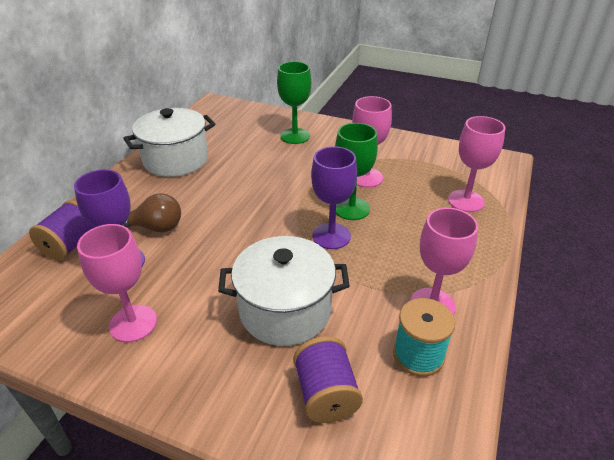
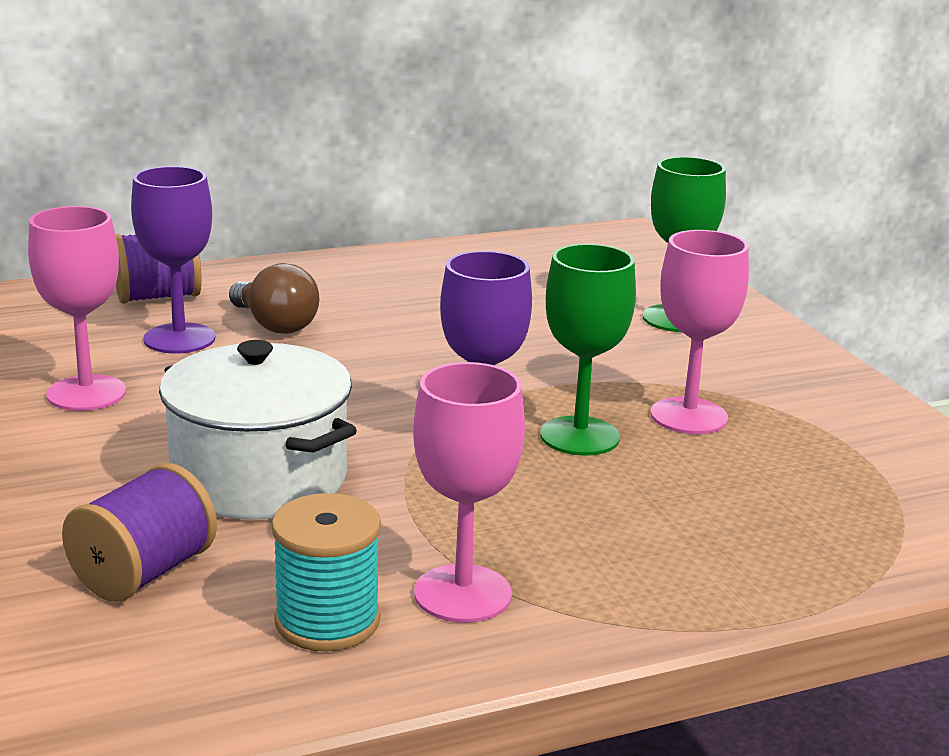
camera: 45 degrees right, 15 degrees down
white pot [123,108,215,177] -> none
pink goblet [448,116,505,212] -> none

